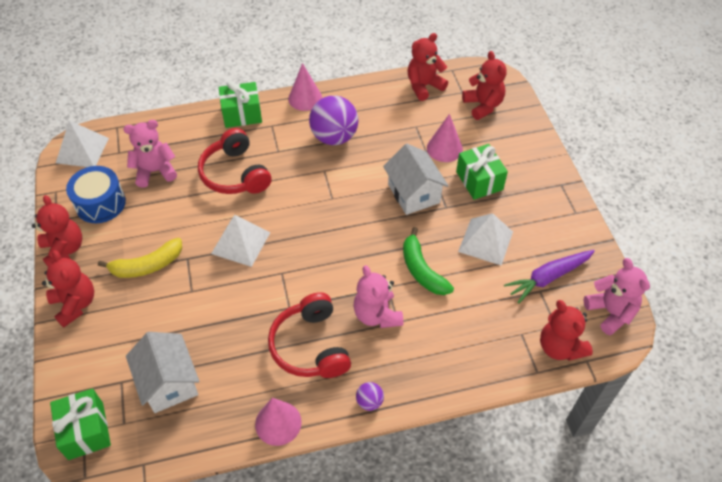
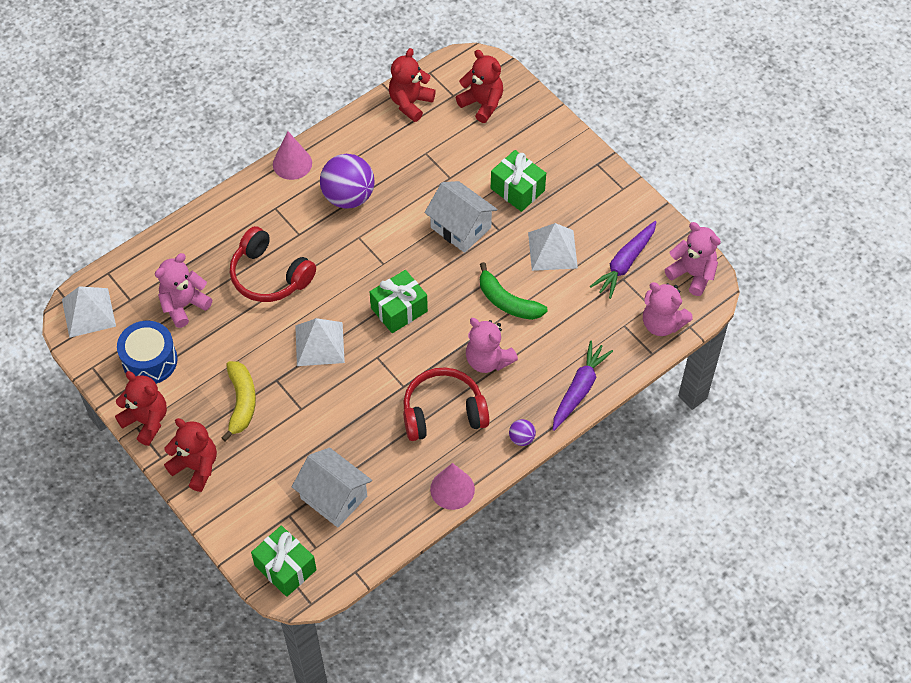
camera: 25 degrees left, 5 degrees up
yellow banana [98,238,182,278] -> yellow banana turned 45 degrees counterclockwise [221,361,256,442]
green gift [219,81,262,128] -> green gift moved to [370,270,428,333]
red headphones [268,292,351,378] -> red headphones turned 120 degrees clockwise [403,367,490,441]
pink cone [427,114,463,162] -> none
red teddy bear [540,300,593,361] -> pink teddy bear [643,282,692,336]
none -> purple carrot [553,340,613,431]

